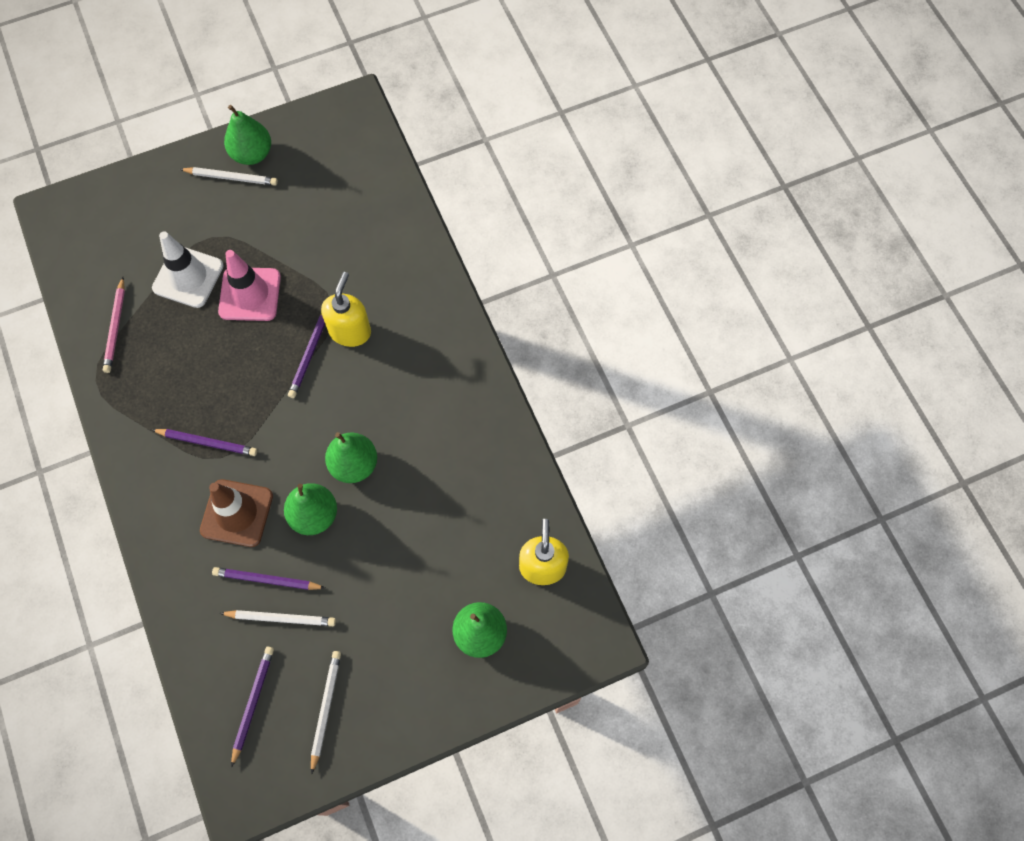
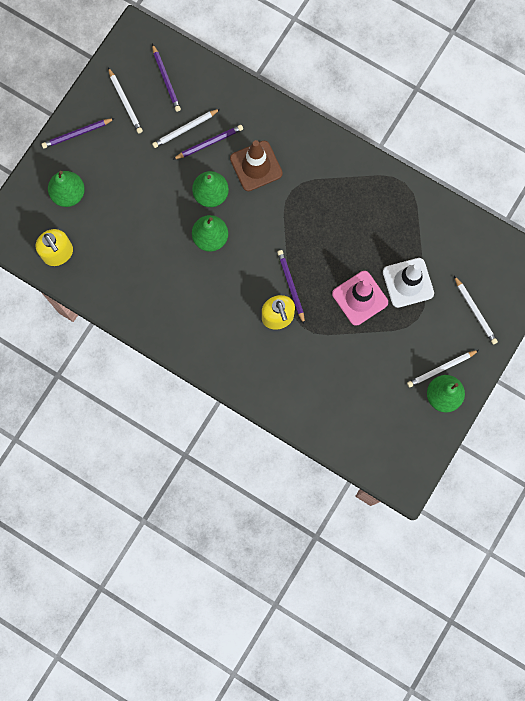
camera: 145 degrees right, 10 degrees up
pink pencil [103,277,125,373] -> none
purple pencil [152,429,257,456] -> purple pencil moved to [41,118,115,149]
none -> white pencil [454,276,498,345]

